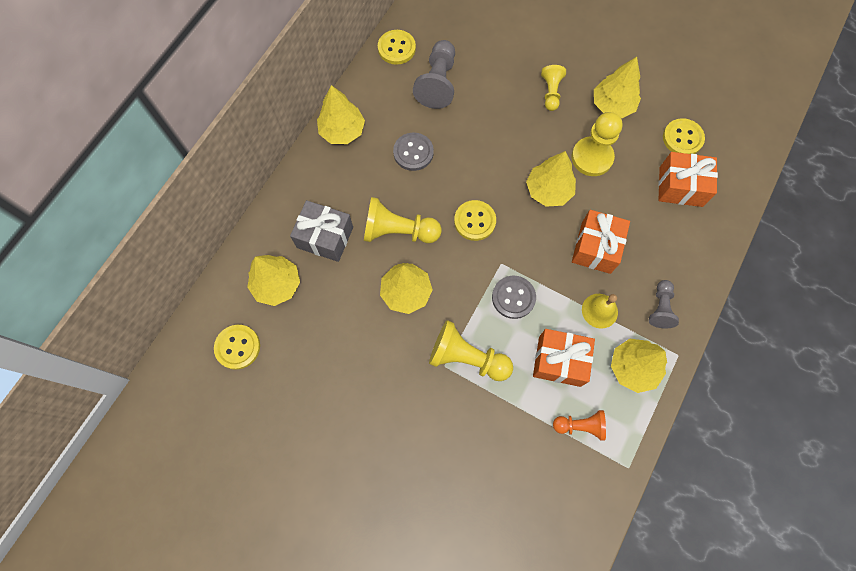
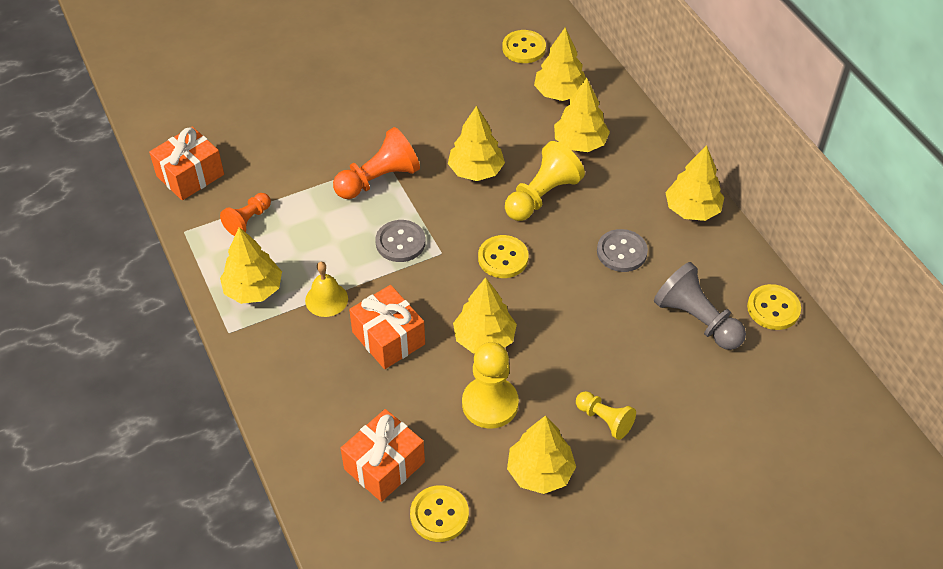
camera: 125 degrees right, 20 degrees down
grey gift [290,200,353,262] -> yellow tree [554,78,610,152]
yellow pawn [429,320,513,381] -> orange pawn [333,127,420,199]
orange gift [533,329,595,387] -> orange gift moved to [149,126,224,200]
grey pawn [649,280,679,329] -> none

